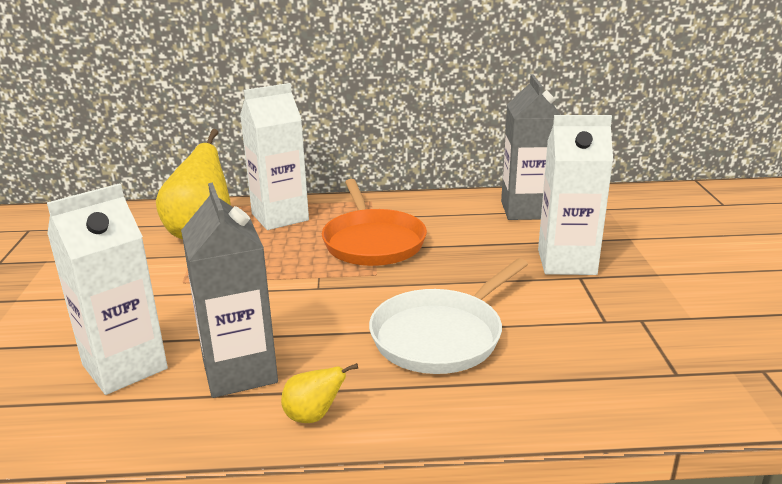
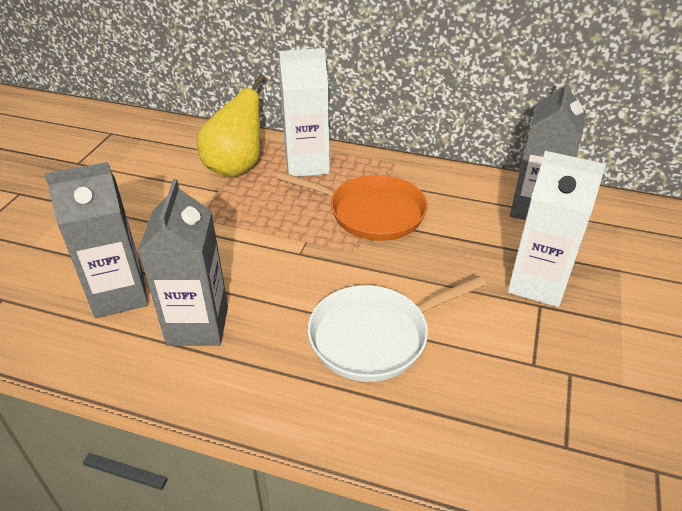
camera: 20 degrees right, 15 degrees up
white carton [47,183,168,395] -> grey carton [44,162,148,318]
yellow pear [281,363,358,423] -> none
orange pan [322,179,427,266] -> orange pan turned 75 degrees counterclockwise [276,172,428,241]

